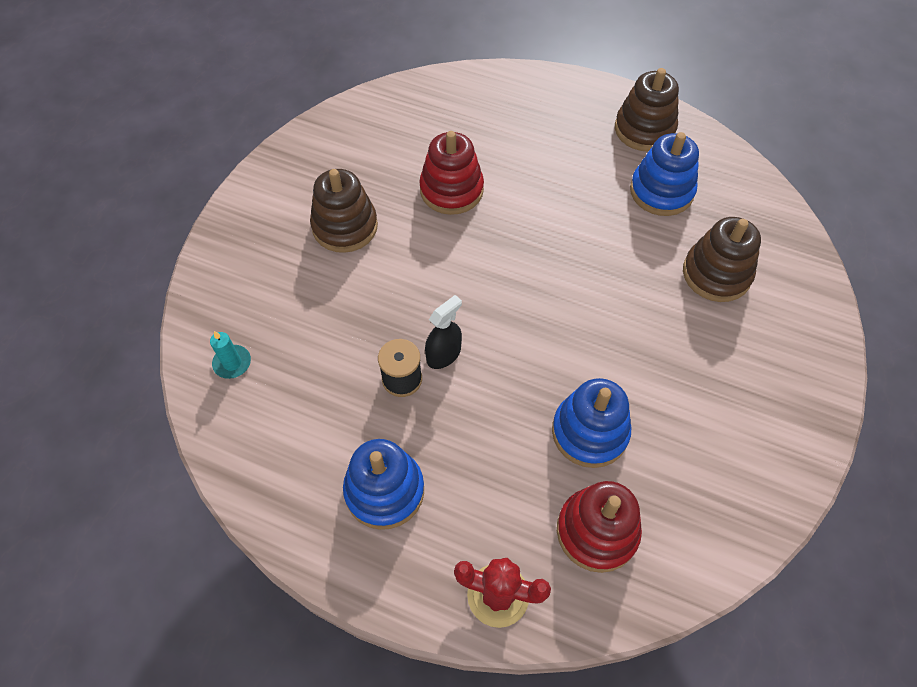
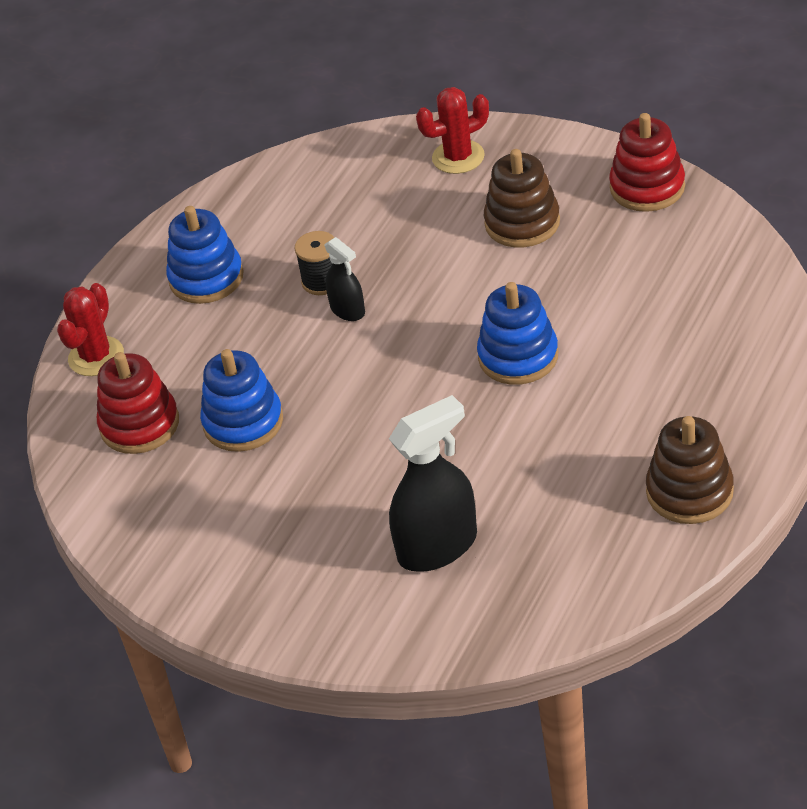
camera: 100 degrees right, 15 degrees down
turquoise candle [210,331,251,379] -> none
red stacking toy [419,131,484,215] -> red stacking toy moved to [609,113,685,212]
blue stacking toy [630,132,699,216] -> blue stacking toy moved to [477,282,558,385]
brown stacking toy [683,217,761,302] -> black spray bottle [389,395,477,572]
none -> red cactus [416,87,489,174]

